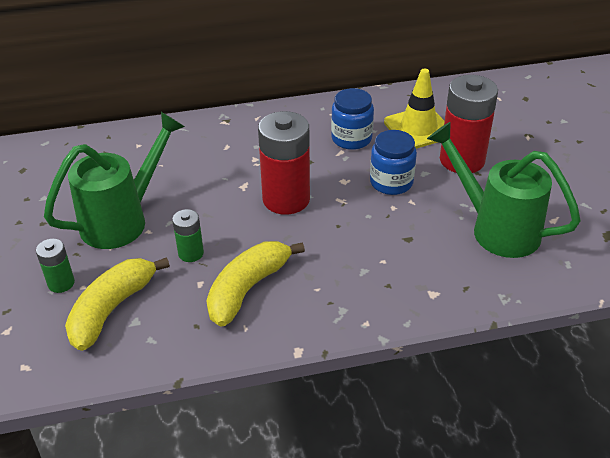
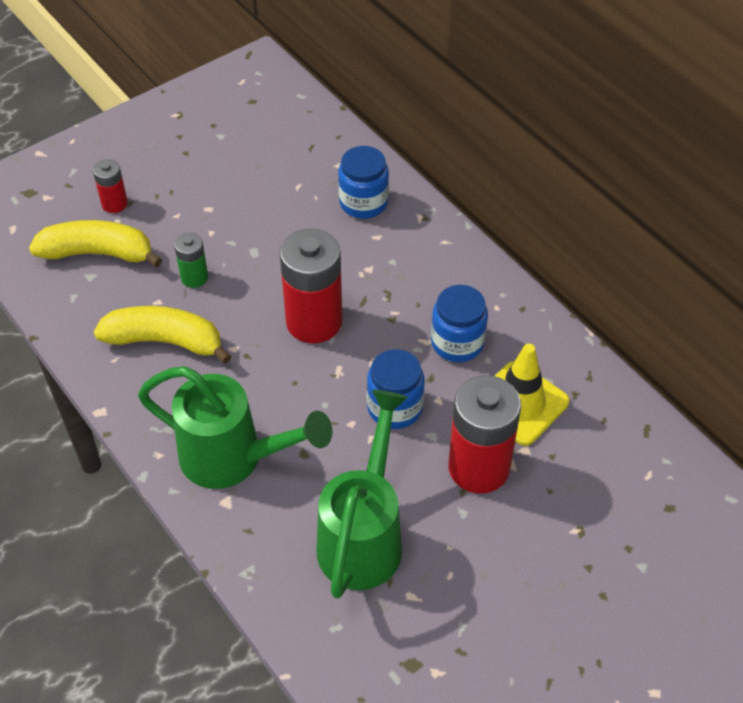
camera: 65 degrees right, 10 degrees up
green battery [36,239,75,293] -> red battery [93,159,128,213]
green watering can [44,112,185,249] -> green watering can moved to [138,366,333,489]
none -> blue jar [338,146,389,219]

